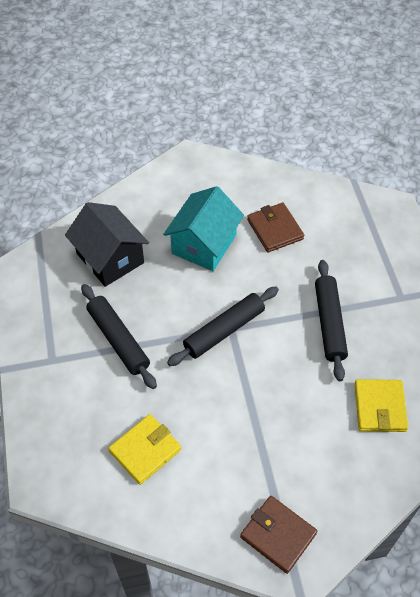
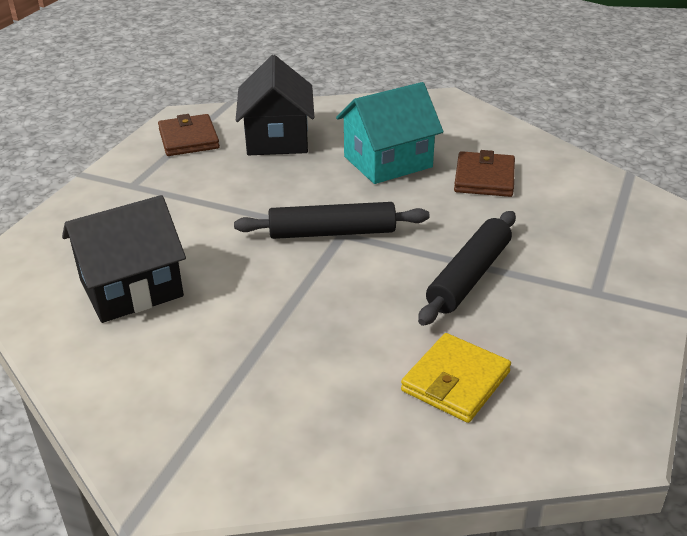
camera: 35 degrees right, 20 degrees down
black rolling pin [81,284,157,389] -> none
yellow wallet [108,414,181,485] -> black house [62,195,186,323]
brown wallet [240,496,317,574] -> brown wallet moved to [158,114,220,156]

